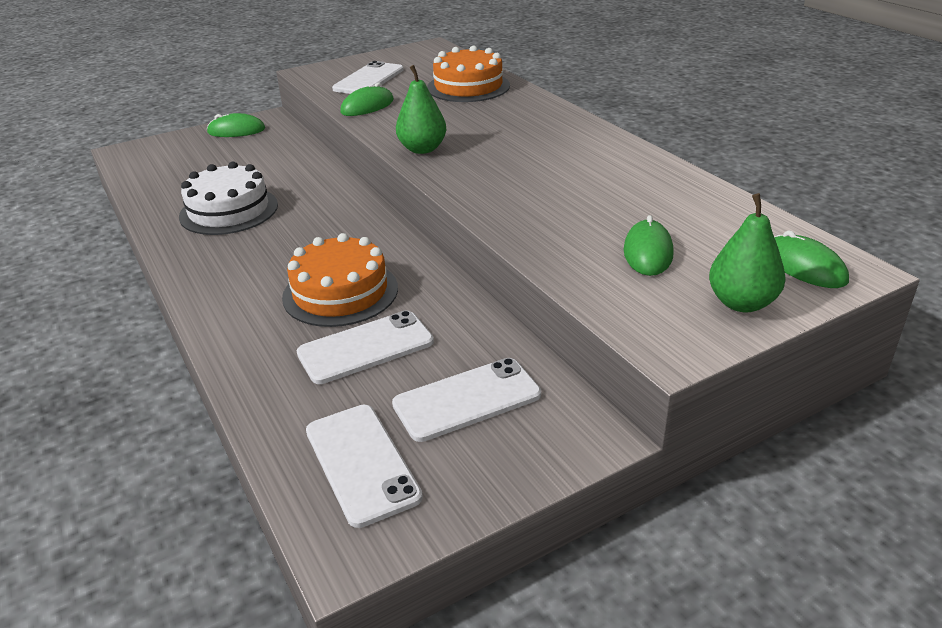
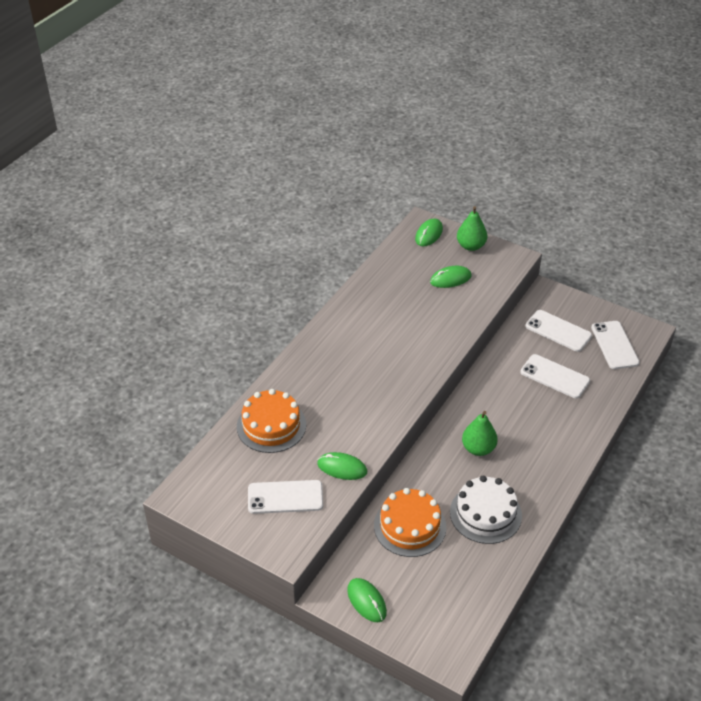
camera: 120 degrees left, 10 degrees up
orange cake [282,233,398,327] -> orange cake moved to [374,488,446,557]
white phone [306,405,423,528] -> white phone turned 45 degrees counterclockwise [591,321,640,369]
green pear [396,65,446,154] -> green pear moved to [462,411,498,456]

